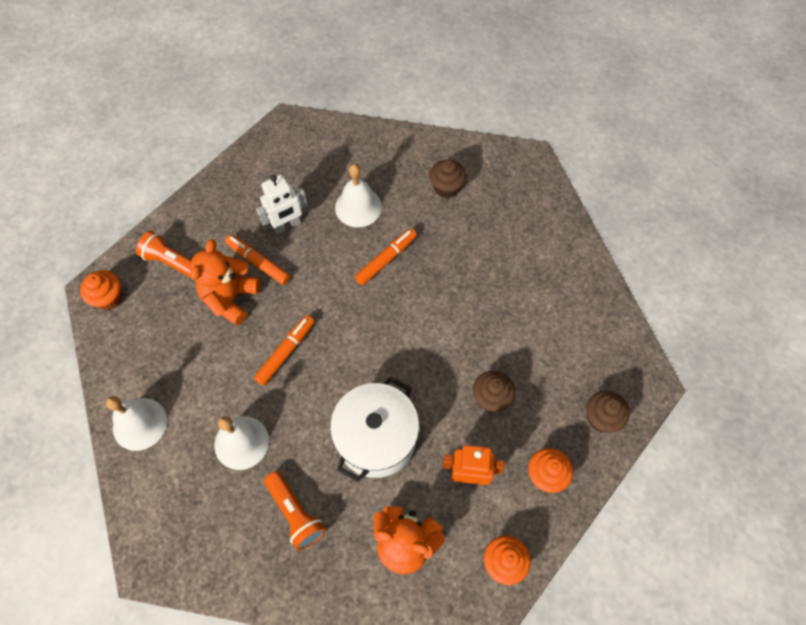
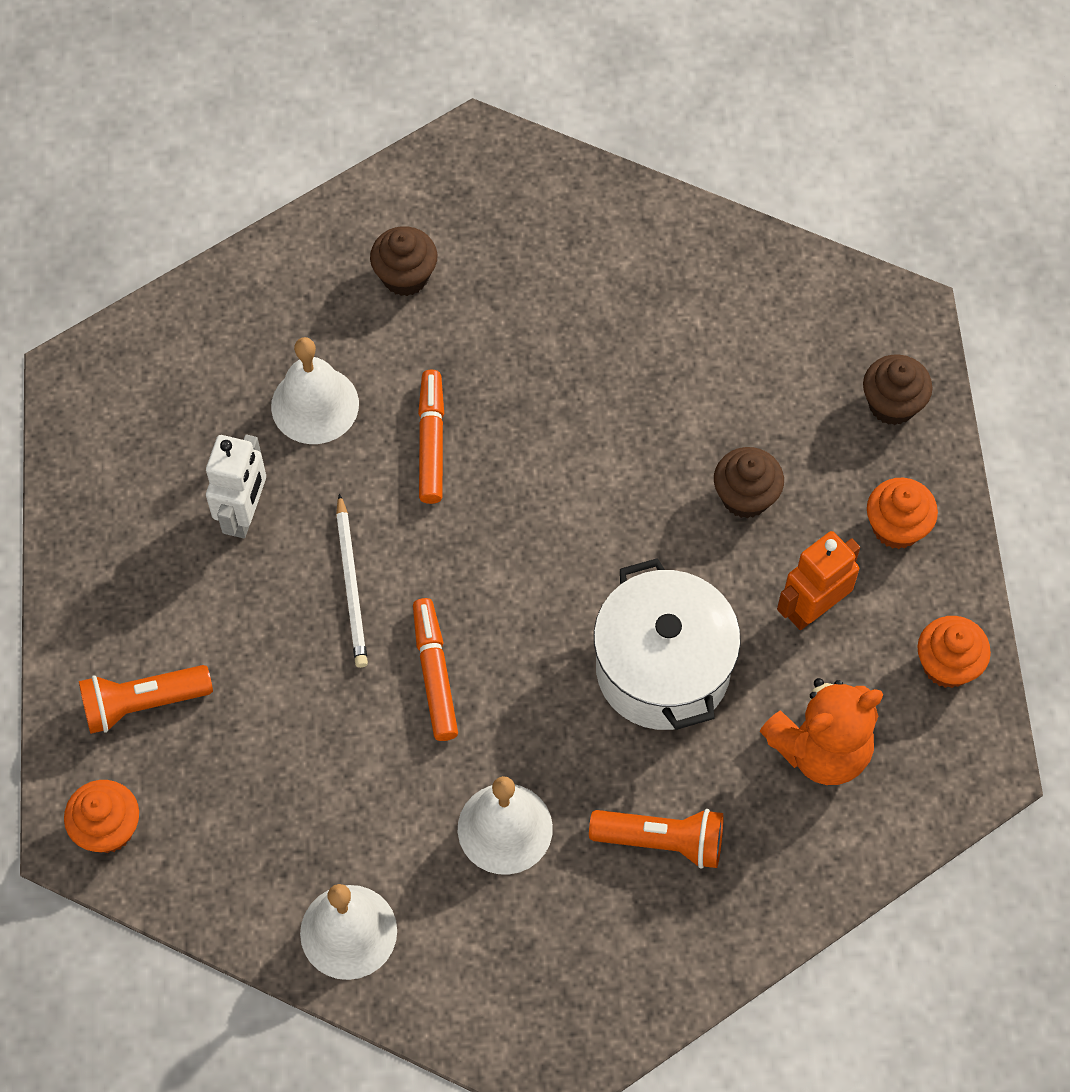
camera: 45 degrees left, 0 degrees up
orange teddy bear [190,239,260,326] -> none
orange marker [225,235,290,285] -> none
none -> white pencil [336,493,368,668]

